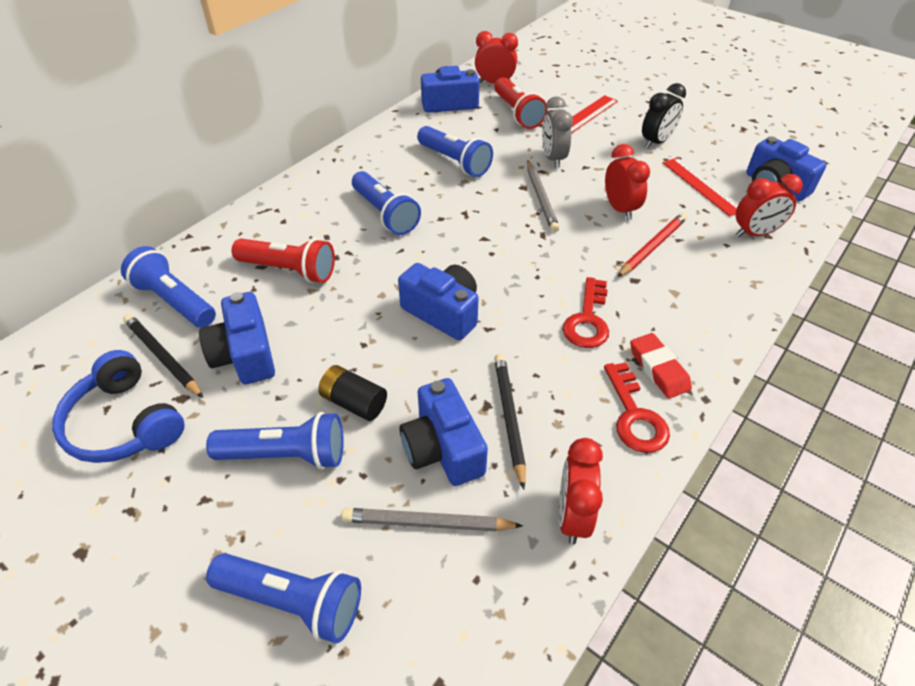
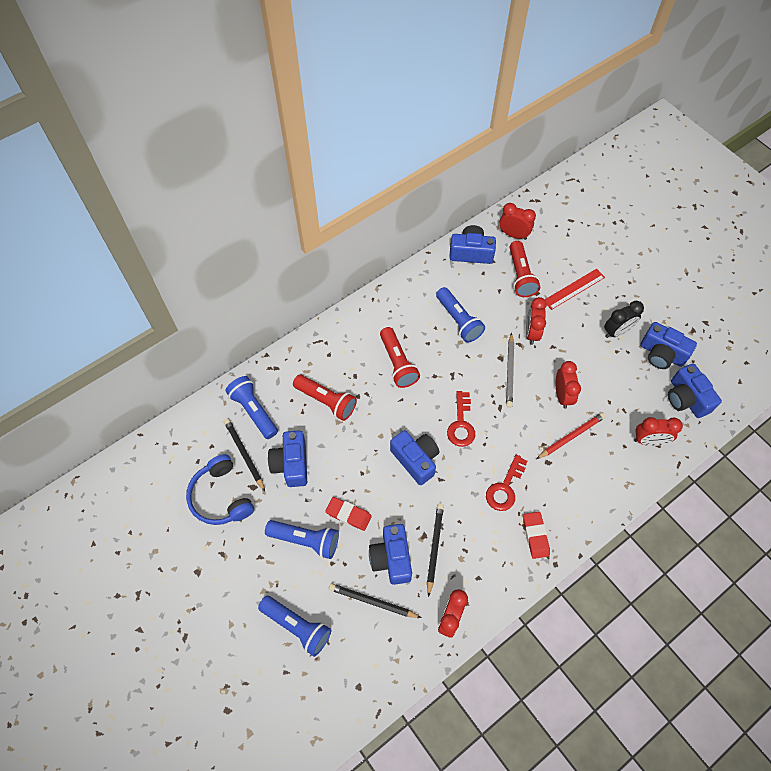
camera: 15 degrees right, 15 degrees up
black battery [318,365,387,421] -> red eraser [325,497,372,531]
grey pencil [341,508,523,532] -> black pencil [329,583,421,618]
blue flashlight [352,171,421,235] -> red flashlight [380,327,420,388]
grey clock [542,96,573,168] -> red clock [526,297,547,345]
red key [604,362,670,453] -> red key moved to [447,391,475,447]
red ruler [663,158,738,216] -> none
none -> blue camera [640,322,697,369]

